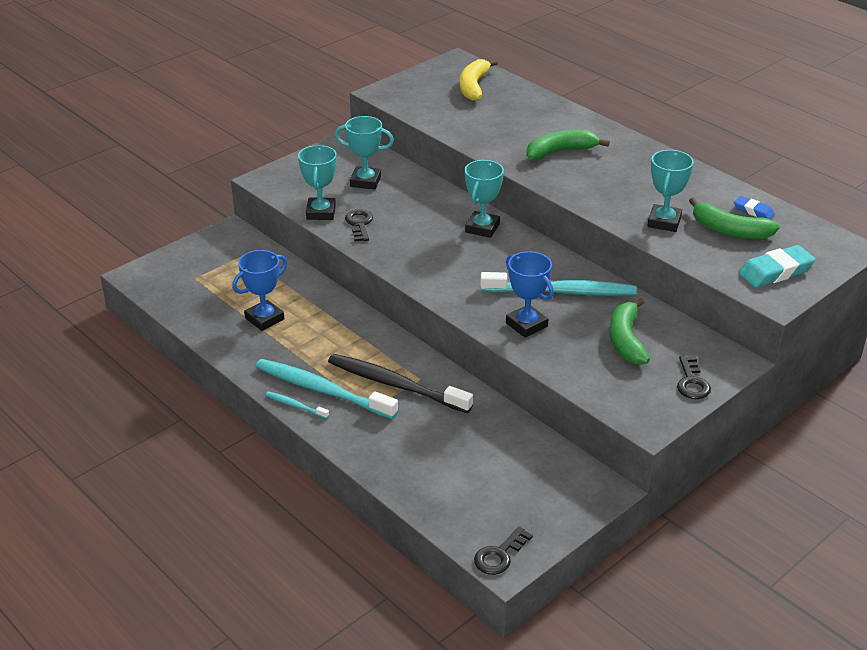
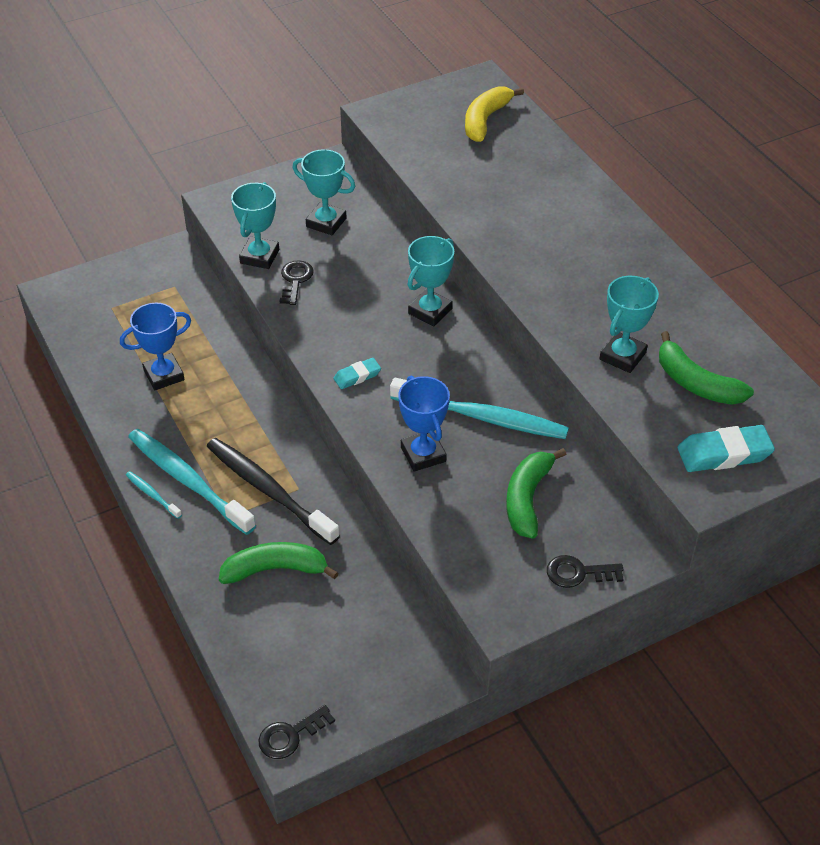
camera: 15 degrees right, 10 degrees up
green banana [526,129,610,160] -> green banana moved to [219,542,339,584]
black key [677,356,711,399] -> black key turned 75 degrees clockwise [547,555,624,588]
blue eraser [734,196,775,219] -> none
none -> turquoise eraser [334,358,381,389]

